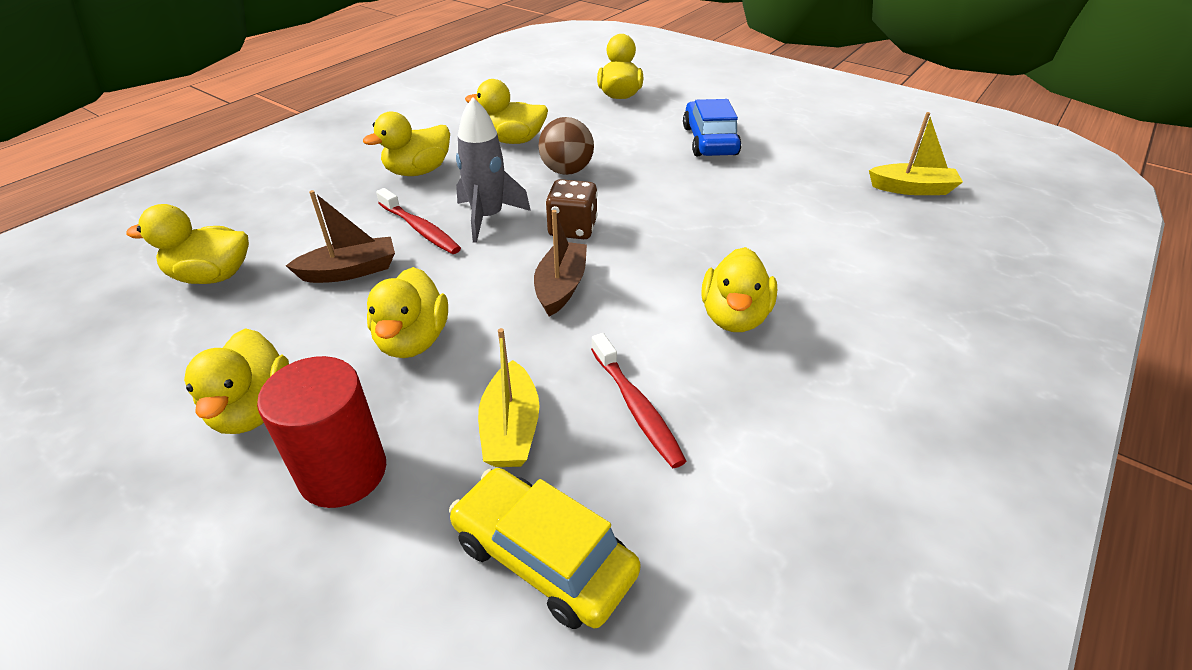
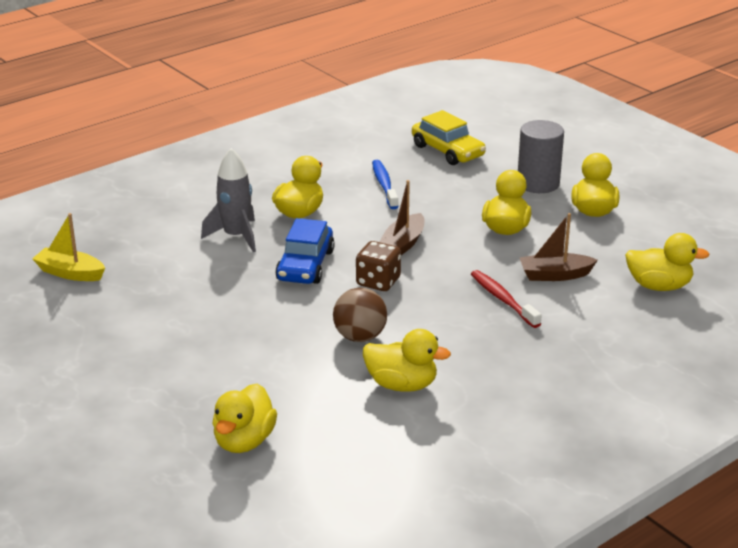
camera: 165 degrees left, 10 degrees down
red cylinder [257,356,386,508] -> grey cylinder [518,120,564,193]
yellow duck [363,111,450,176] -> none
grey rocket [456,97,531,243] -> grey rocket moved to [201,148,256,252]
yellow boat [478,328,540,467] -> none
red toothbrush [591,333,686,468] -> blue toothbrush [372,160,399,209]
blue car [683,99,741,156] -> blue car moved to [275,218,335,284]

